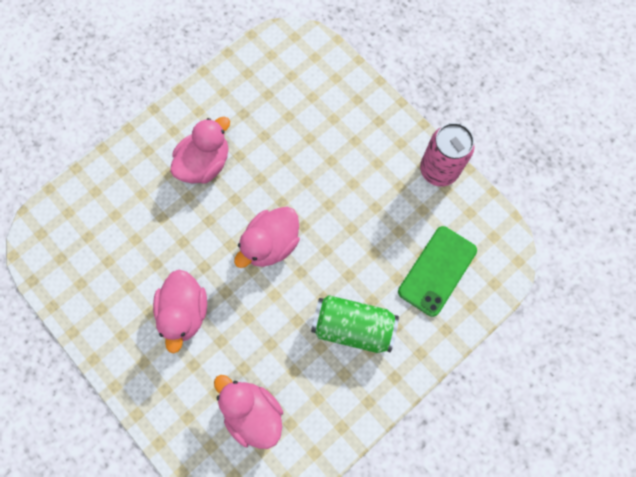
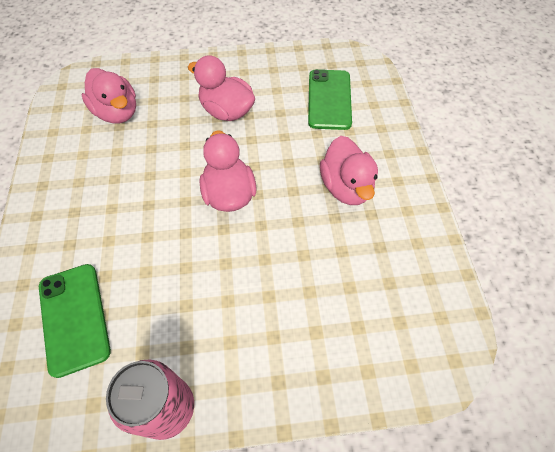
camera: 125 degrees right, 15 degrees down
pink duck [214,375,283,449] -> pink duck turned 60 degrees clockwise [82,68,136,124]
green can [311,295,399,353] -> none
none -> green phone [308,69,352,130]

